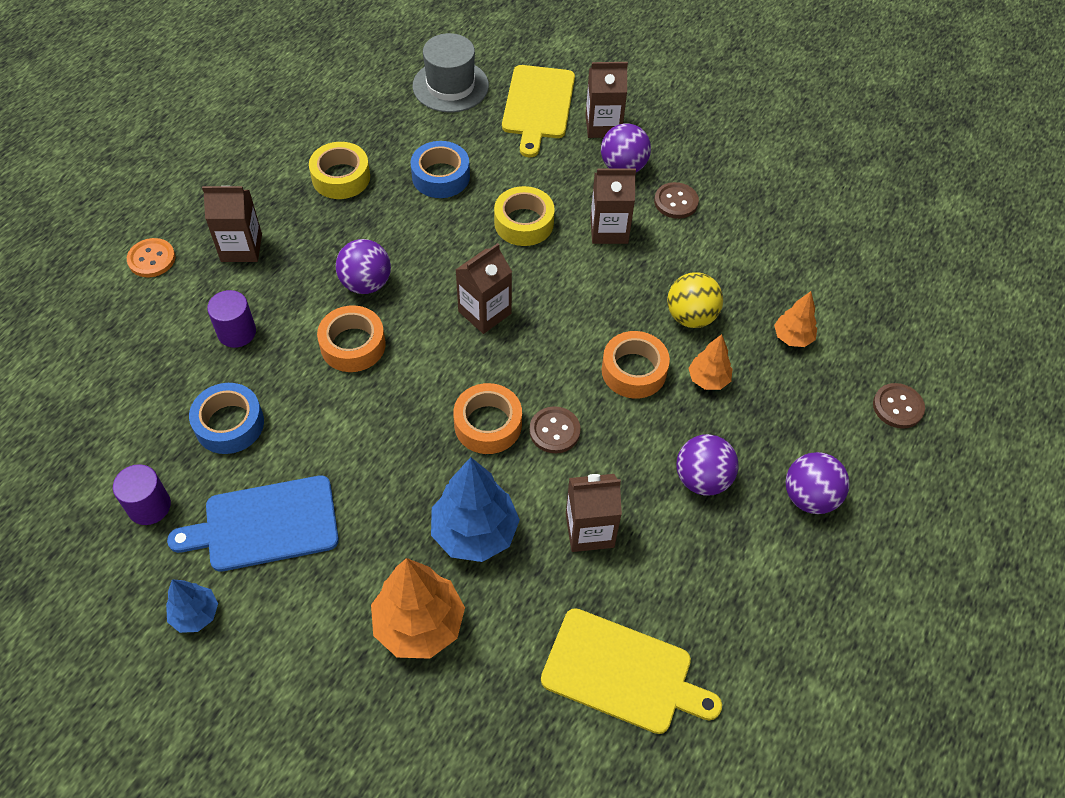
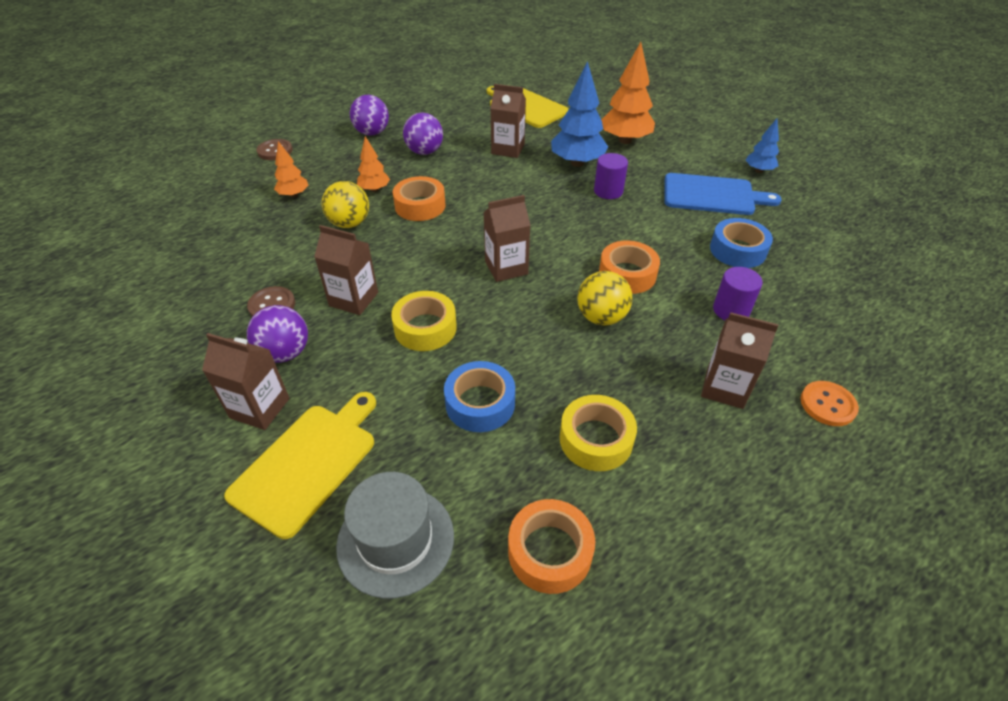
camera: 155 degrees left, 10 degrees down
purple cylinder [113,464,171,525] -> purple cylinder moved to [594,153,628,199]
purple ball [336,239,391,294] -> yellow ball [577,271,633,326]
orange tape [453,383,522,454] -> orange tape moved to [508,499,595,594]
brown button [529,406,581,453] -> none

